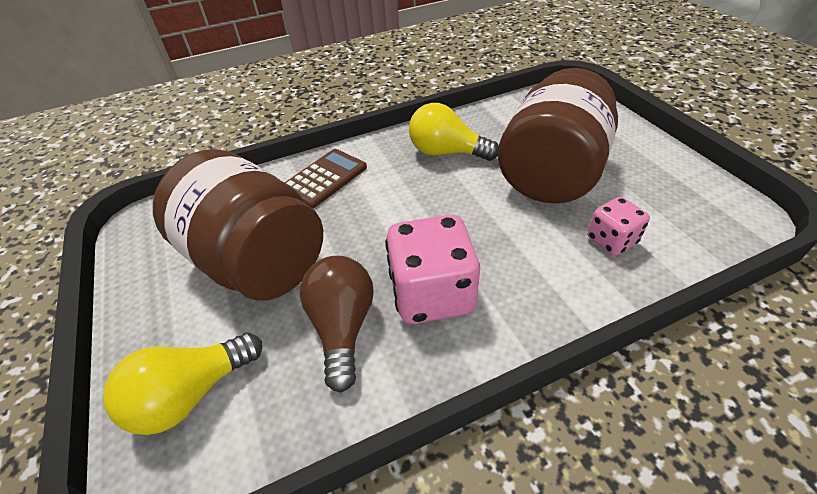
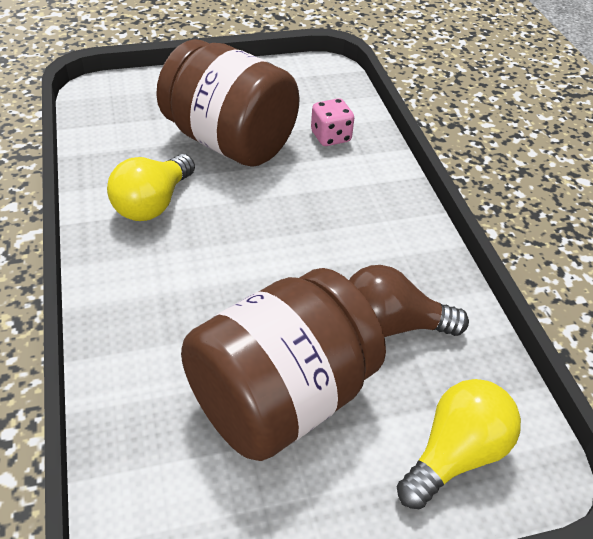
camera: 85 degrees left, 0 degrees up
yellow light bulb [103,332,262,435] -> yellow light bulb turned 105 degrees counterclockwise [397,379,521,509]
brown calculator [285,149,367,209] -> none
pink dice [385,215,480,324] -> none

